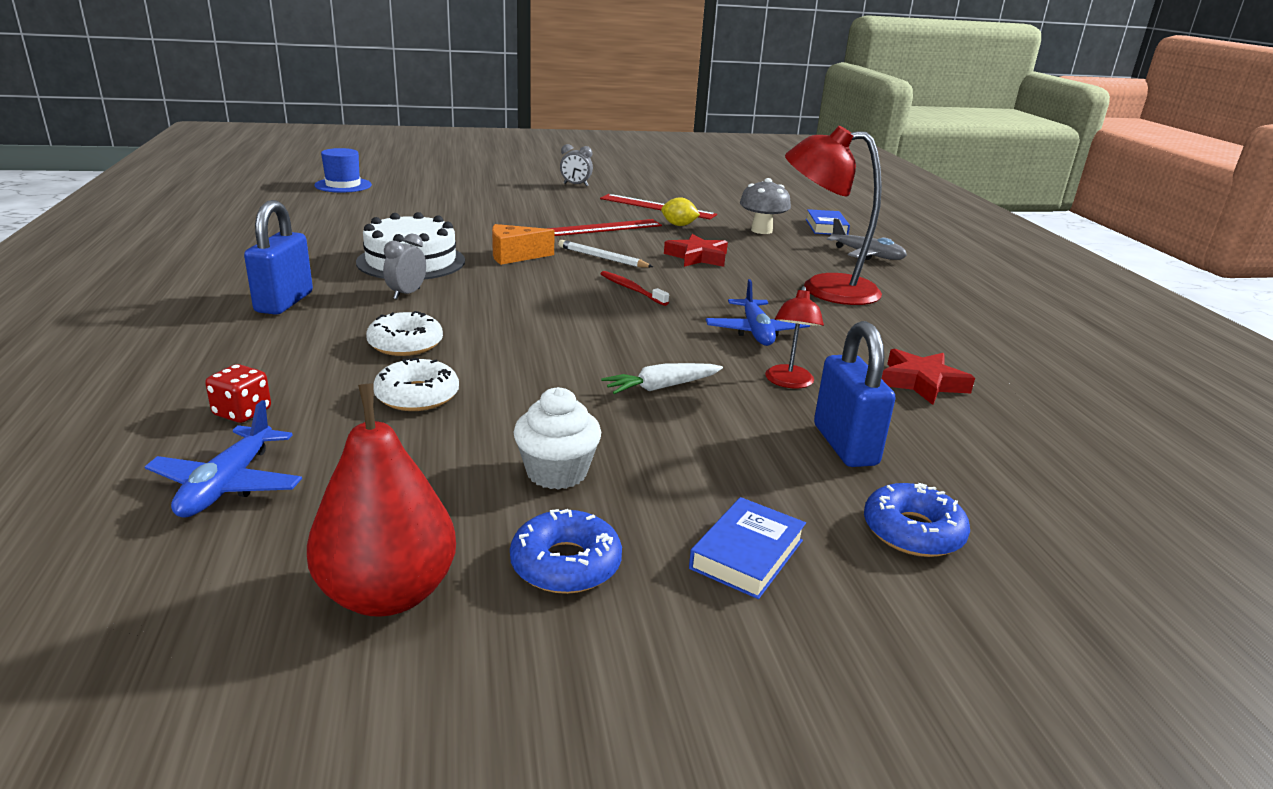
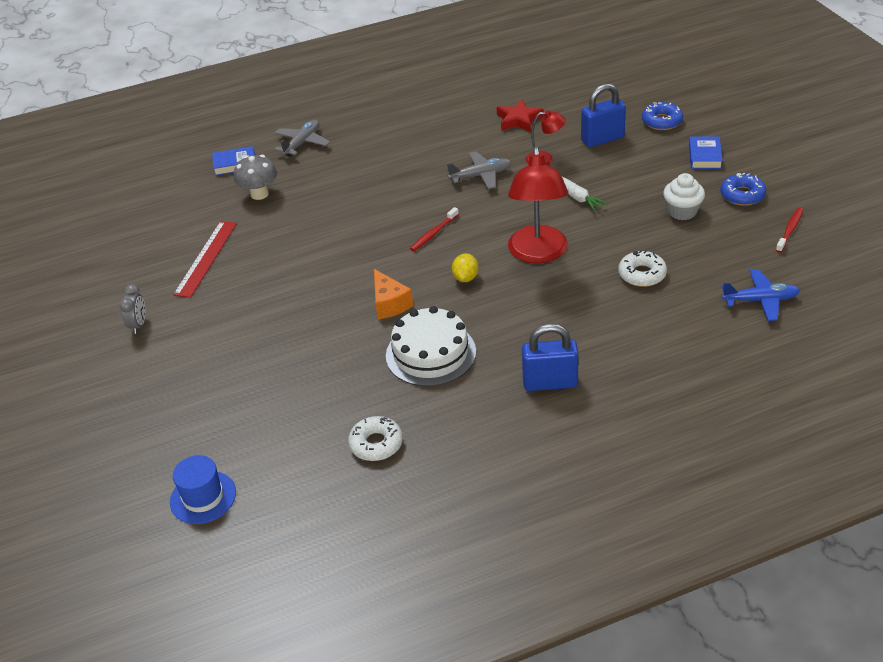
camera: 95 degrees left, 15 degrees up
red dice [205,364,271,423] -> none
red pear [307,383,456,617] -> red toothbrush [776,208,803,253]
white donut [366,311,443,356] -> white donut moved to [348,416,403,461]
grey clock [383,234,426,299] -> none
red ruler [546,219,662,236] -> none
white pencil [558,240,653,268] -> none
yellow lemon [661,197,700,226] -> yellow lemon moved to [452,253,479,282]
red star [664,234,728,267] -> none
blue book [689,497,806,599] -> blue book turned 75 degrees clockwise [689,136,723,169]
blue plane [706,279,810,346] -> grey plane [447,151,512,189]
red lamp [785,126,882,305] -> red lamp moved to [508,146,568,263]

